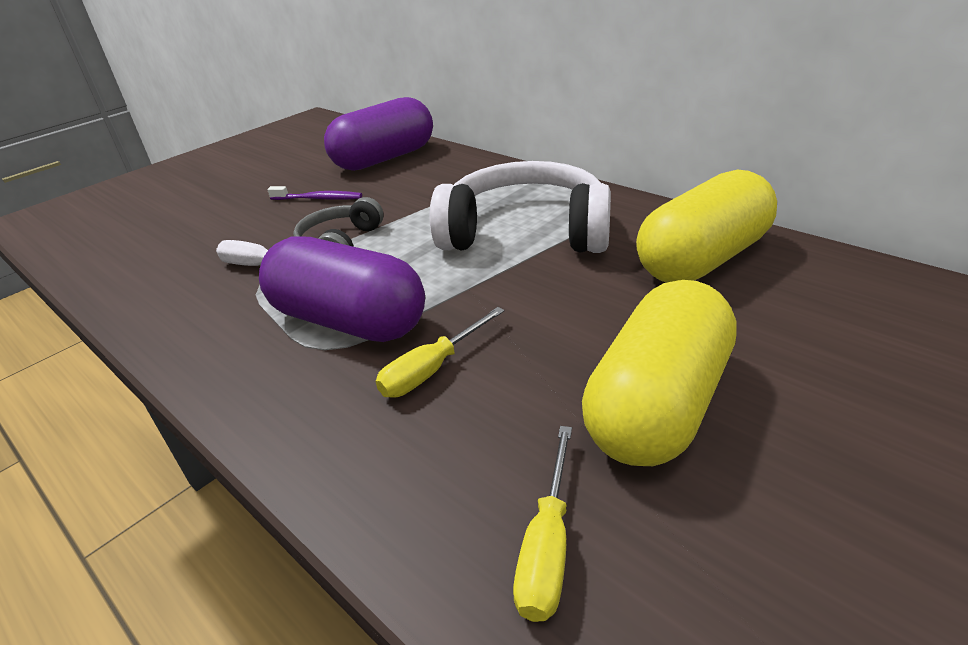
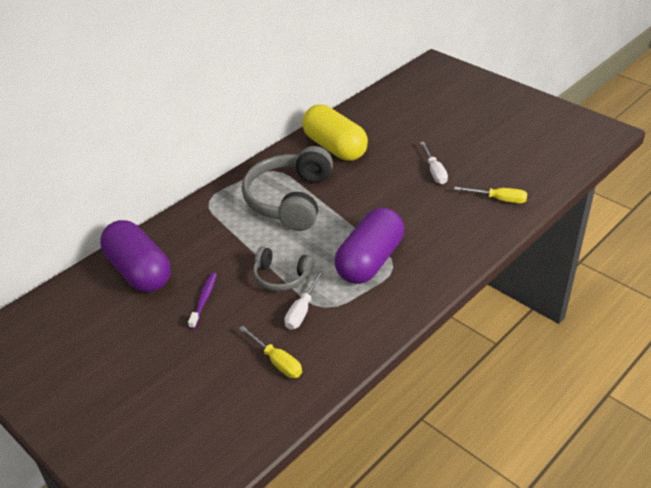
camera: 90 degrees left, 5 degrees up
yellow screwdriver [376,307,504,398] -> yellow screwdriver moved to [239,326,302,378]
white headphones [429,161,611,253] -> grey headphones [242,146,333,231]
yellow capsule [582,280,737,466] -> white screwdriver [420,142,448,184]

